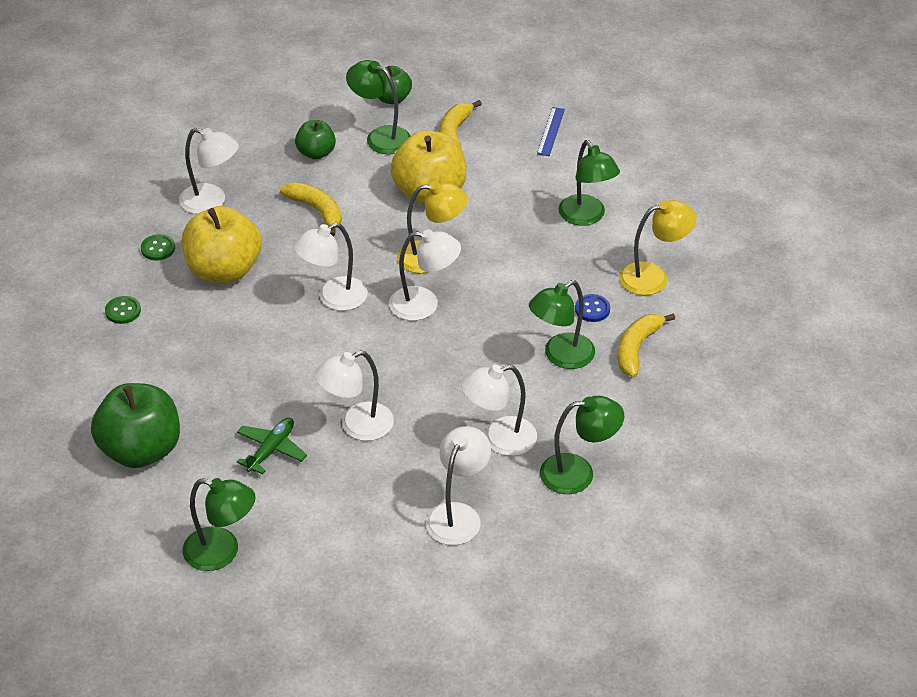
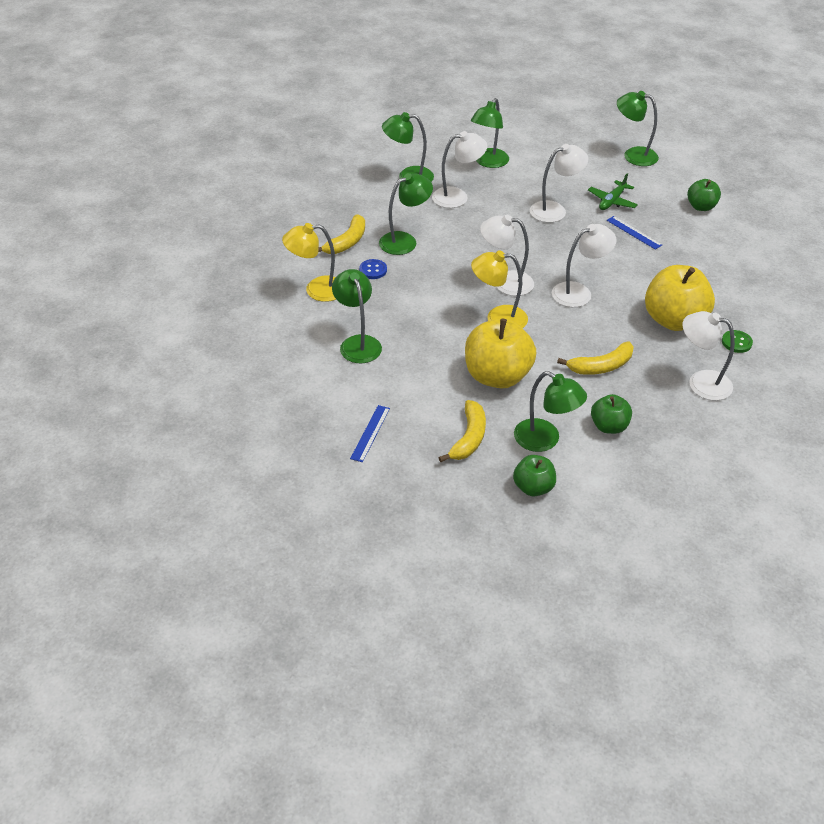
camera: 175 degrees left, 0 degrees up
green apple [91,383,180,468] -> green apple [687,179,721,211], size x0.55
green button [105,296,141,324] -> none
yellow banana [280,182,342,237] -> yellow banana turned 75 degrees counterclockwise [557,342,634,375]
white lamp [426,426,491,545] -> green lamp [471,98,509,168]
none -> blue ruler [607,216,662,250]

